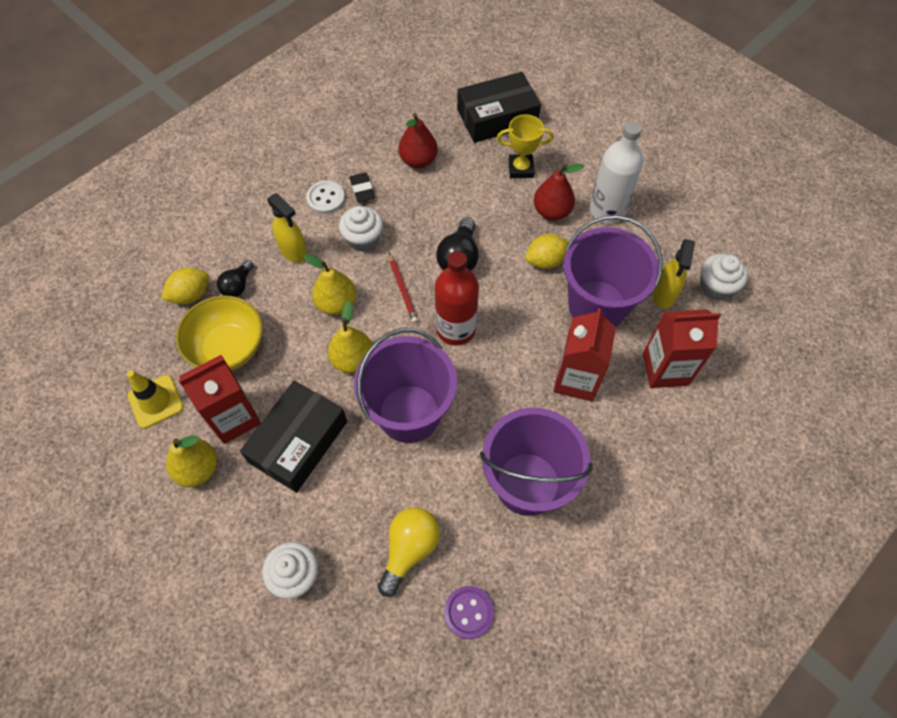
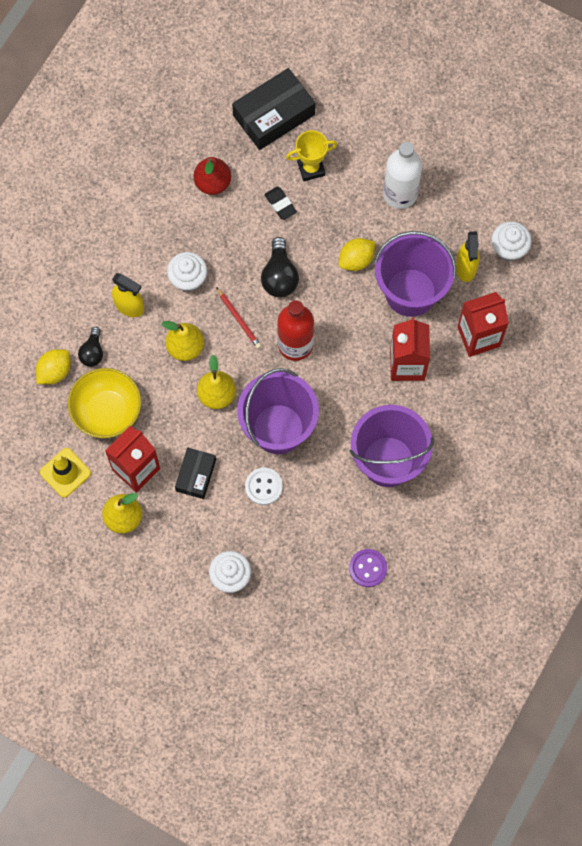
camera: 15 degrees left, 10 degrees up
black box [240,381,347,493] -> black box [175,448,216,499], size x0.59
white button [306,181,345,214] -> white button moved to [245,468,283,505]
black eraser [350,173,375,202] -> black eraser moved to [264,187,297,220]
yellow light bulb [378,507,440,597] -> none
red pear [534,164,584,220] -> none

